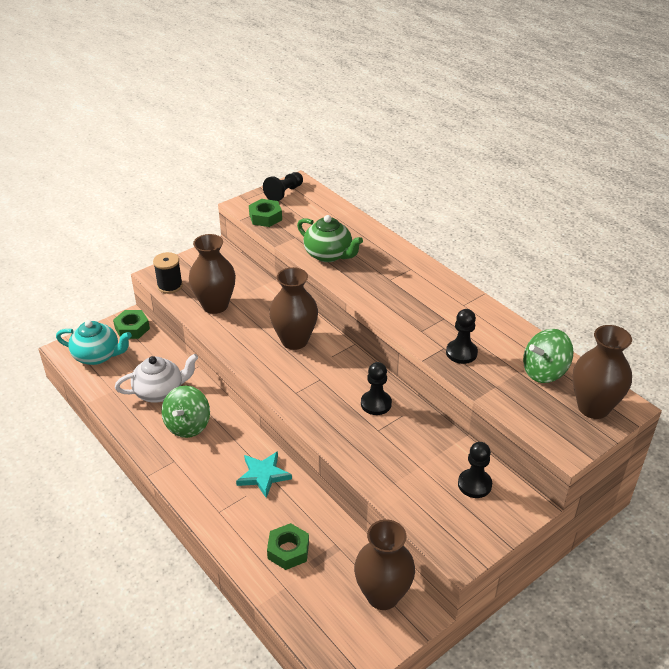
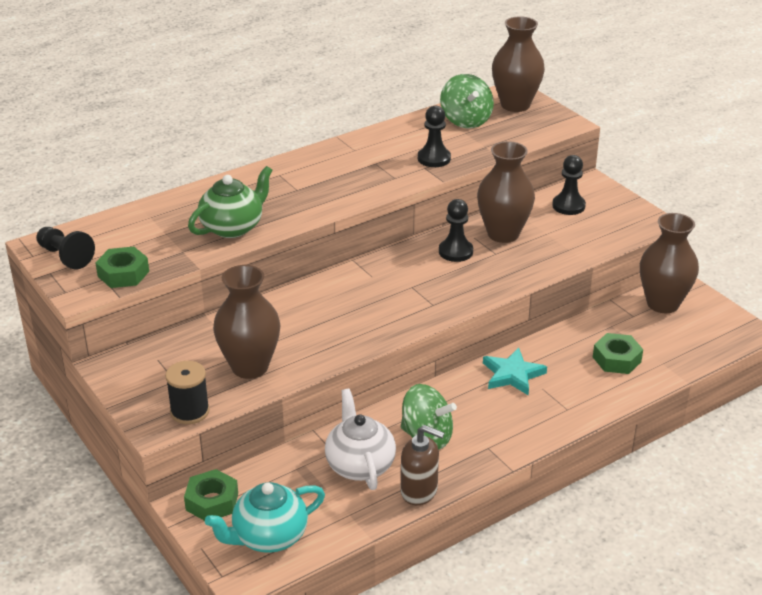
camera: 85 degrees left, 5 degrees down
turquoise teapot [56,320,132,365] -> turquoise teapot turned 135 degrees counterclockwise [205,482,325,553]
brown vase [269,267,318,350] -> brown vase moved to [477,141,535,243]
none -> brown soap dispenser [401,425,444,505]

